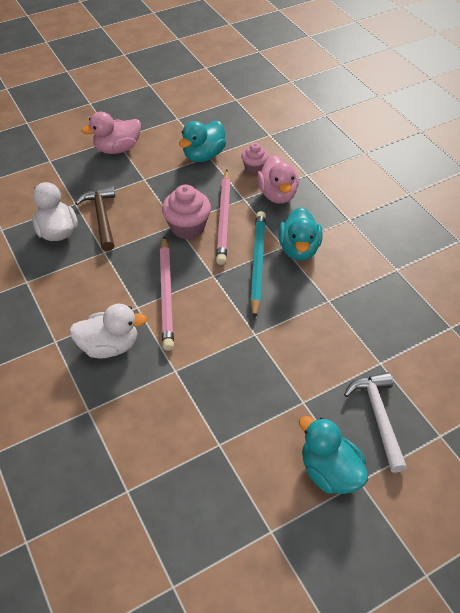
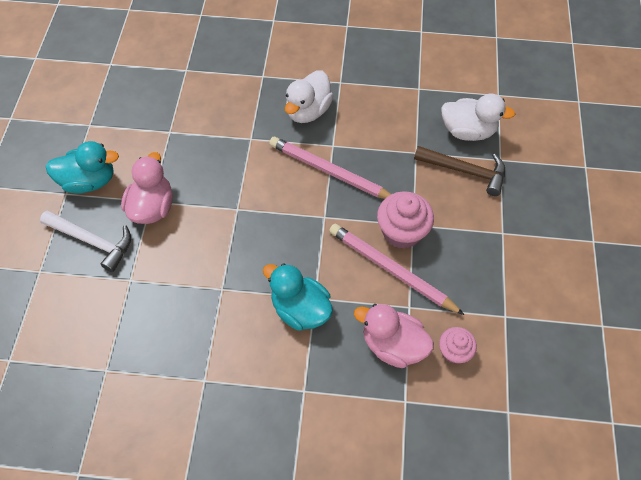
camera: 125 degrees right, 10 degrees up
pink duck [81,112,141,154] -> pink duck moved to [121,152,173,224]
turquoise duck [179,121,226,162] -> none
turquoise pencil [250,211,266,320] -> none

